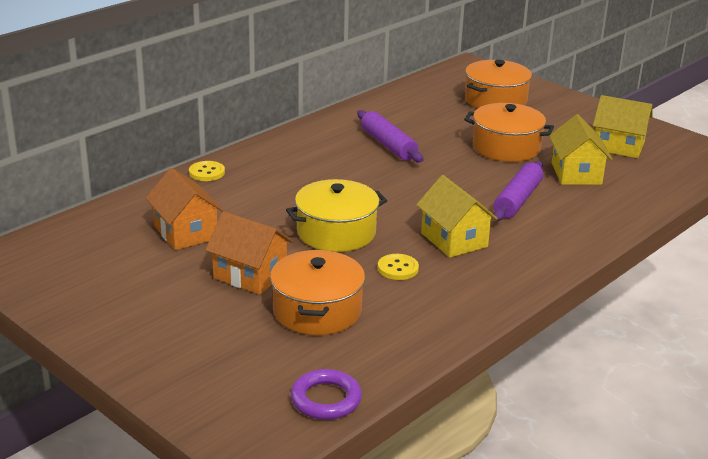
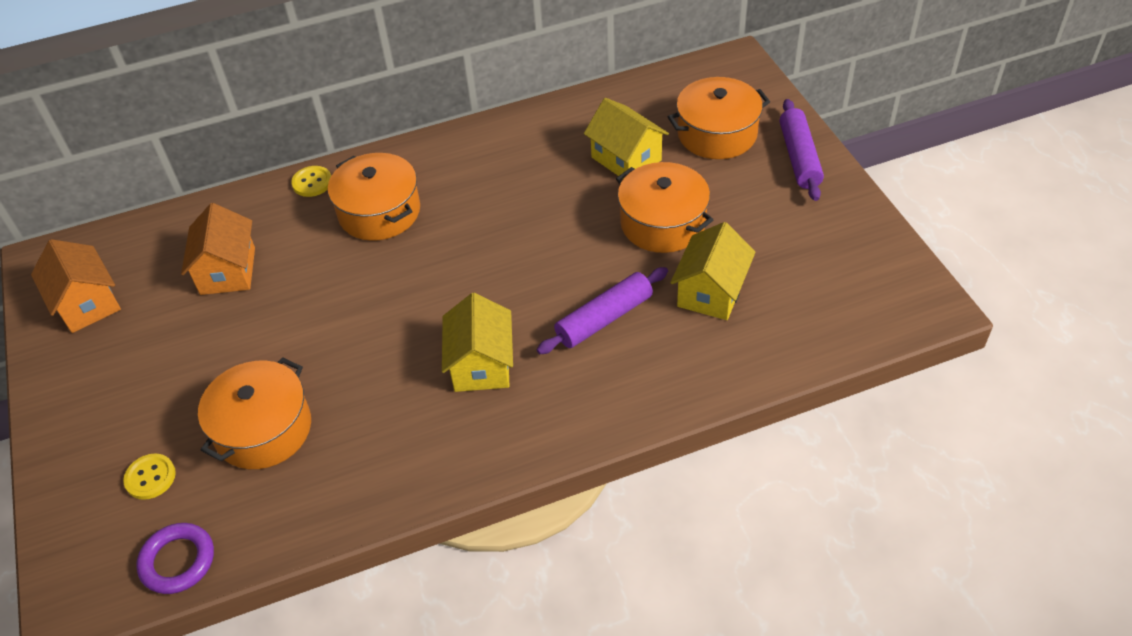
camera: 30 degrees right, 20 degrees up
orange house [205,212,293,295] -> orange house moved to [31,239,121,333]
yellow pot [286,179,387,252] -> none
purple rolling pin [357,110,423,162] -> purple rolling pin moved to [780,99,824,201]
yellow button [378,254,419,280] -> yellow button moved to [123,454,176,500]
yellow house [593,95,653,158] -> yellow house moved to [584,98,669,179]
none -> orange pot [328,153,420,241]

